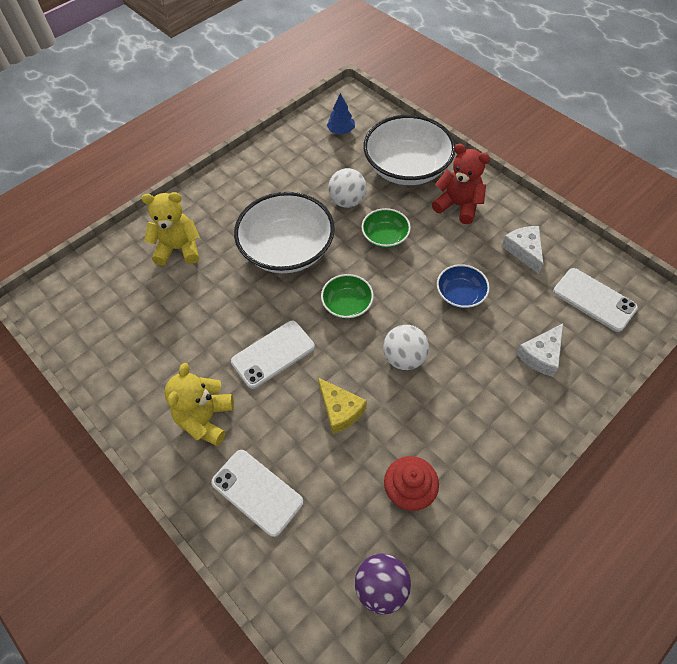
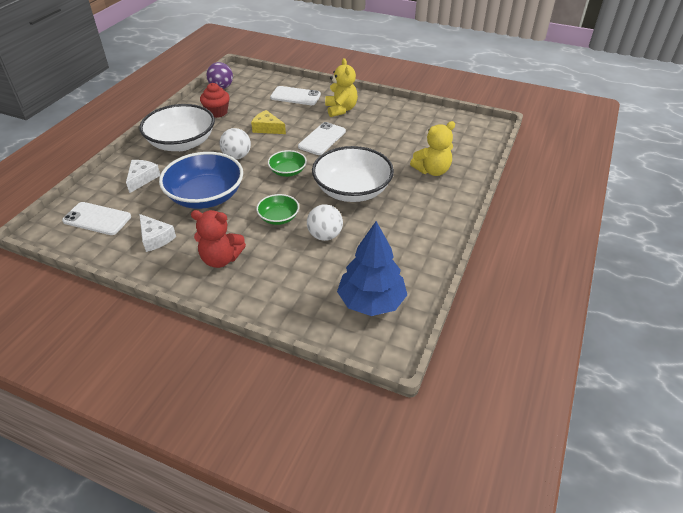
camera: 155 degrees right, 15 degrees down
blue tree [327,93,355,135] -> blue tree [337,221,407,316], size x2.07
white bowl [363,115,455,185] -> white bowl moved to [139,104,215,151]
blue bowl [437,264,490,309] -> blue bowl [159,152,243,209], size x1.99

